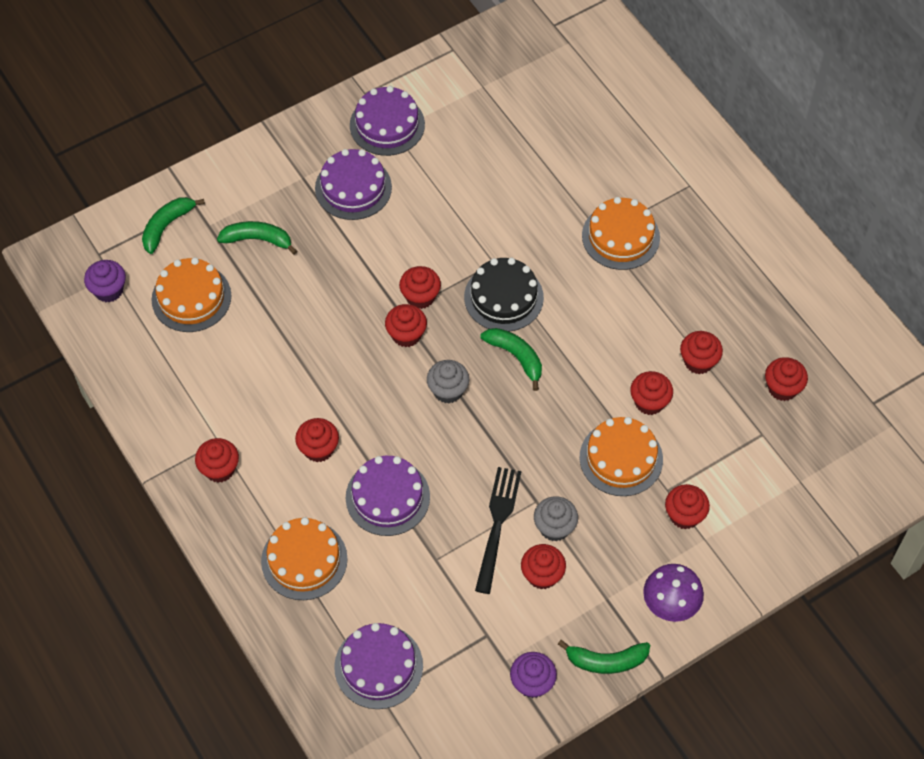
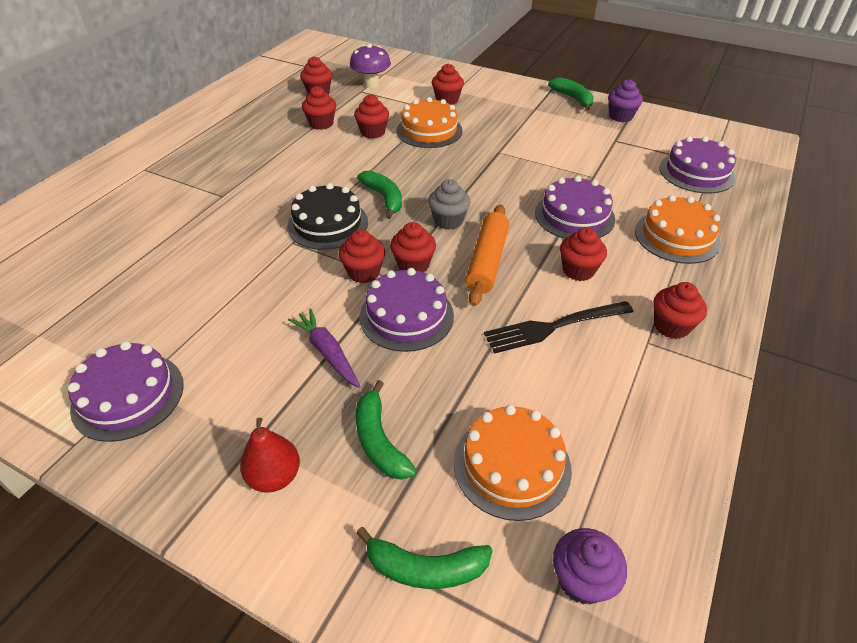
camera: 120 degrees left, 15 degrees down
purple cake [315,149,392,220] -> purple cake moved to [360,268,454,352]
black fork [475,467,521,594] -> black fork moved to [484,301,633,354]
green banana [481,328,542,391] -> green banana turned 135 degrees clockwise [357,171,402,219]
red cupcake [521,544,566,589] -> none
grey cupcake [534,496,578,542] -> none
orange cake [582,197,660,270] -> none
purple mushroom [643,564,704,622] -> purple mushroom moved to [350,44,391,88]
none -> red pear [240,418,300,493]
none -> purple carrot [288,308,360,388]
none -> orange rolling pin [465,204,509,306]

